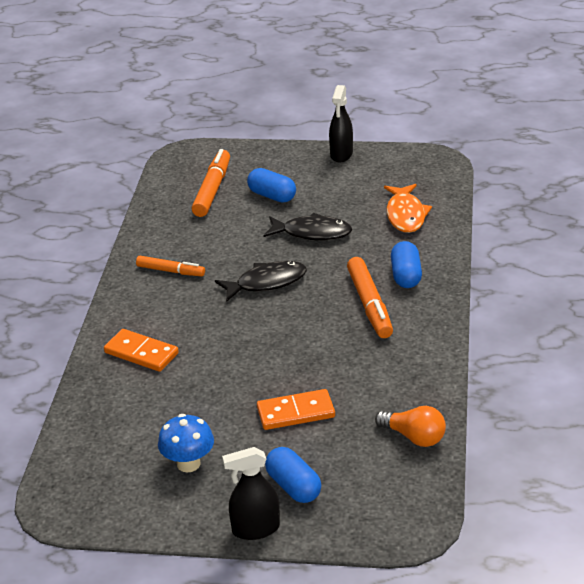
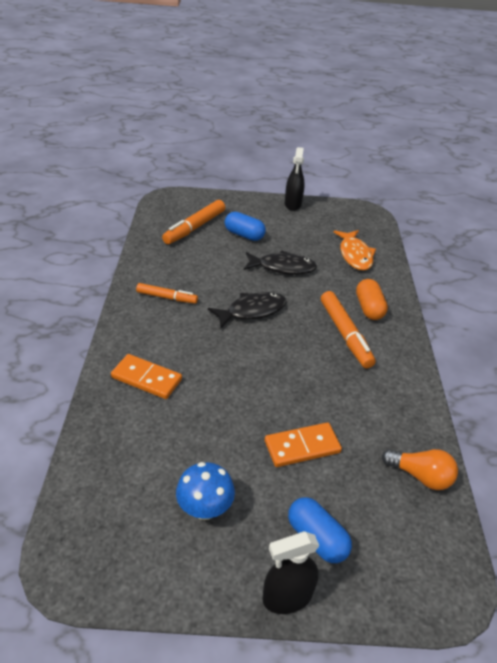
camera: 10 degrees left, 5 degrees up
orange marker [192,149,230,217] -> orange marker turned 150 degrees counterclockwise [162,200,225,244]
blue capsule [391,241,422,288] -> orange capsule [356,279,388,320]

